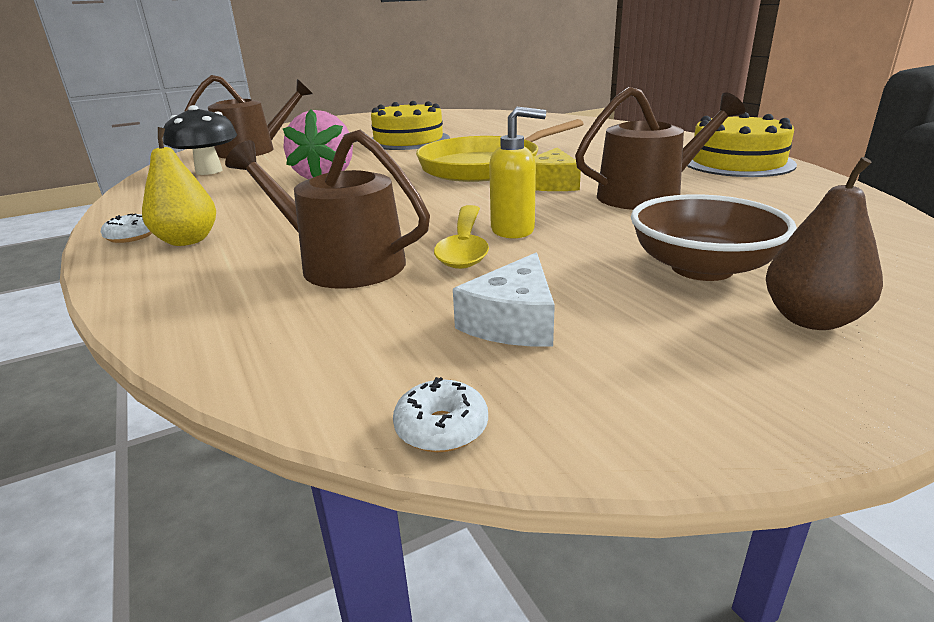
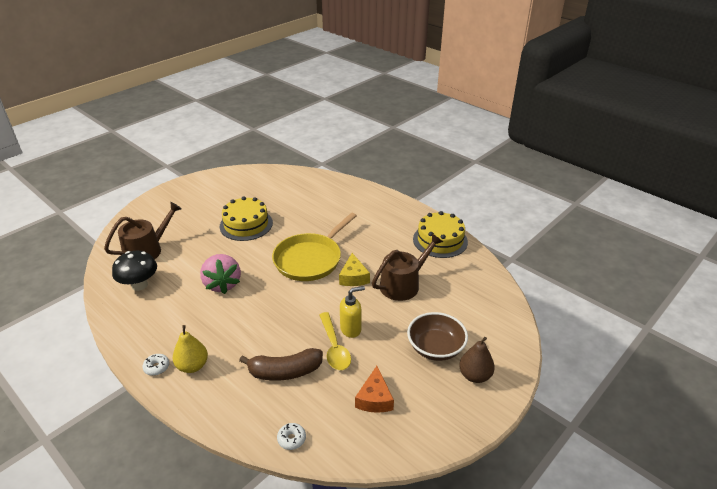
camera: 20 degrees left, 10 degrees up
brown watering can [225,130,430,289] -> brown banana [239,348,323,381]
white donut [393,377,488,452] -> white donut moved to [277,423,306,450]
white cheese [453,252,555,346] -> orange cheese [355,366,394,413]

